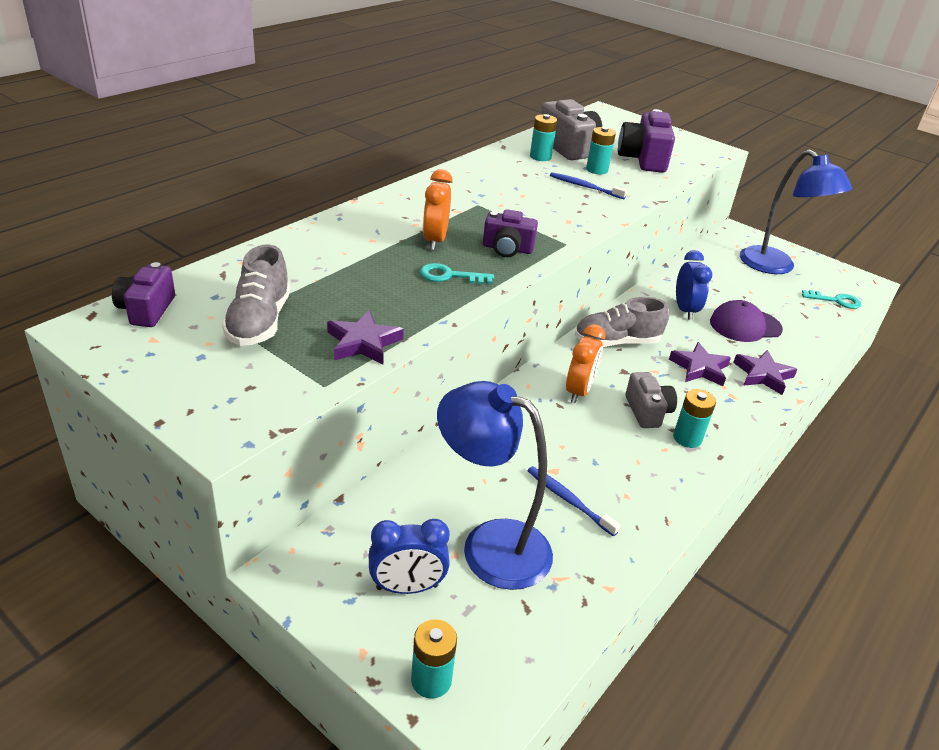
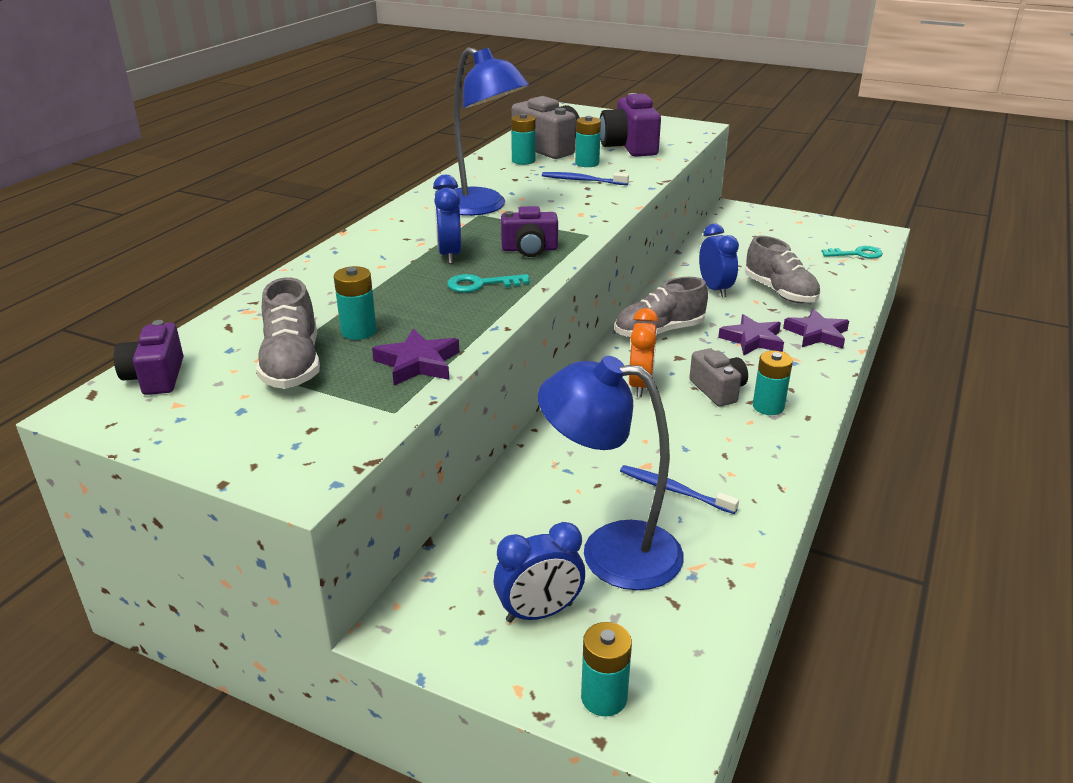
camera: 10 degrees left, 5 degrees down
orange clock [423,169,453,250] -> blue clock [433,175,461,264]
purple cap [710,300,783,342] -> grey shoe [745,236,821,303]
blue lamp [740,150,852,274] -> blue lamp moved to [454,47,529,216]
none -> turquoise battery [334,266,377,340]

